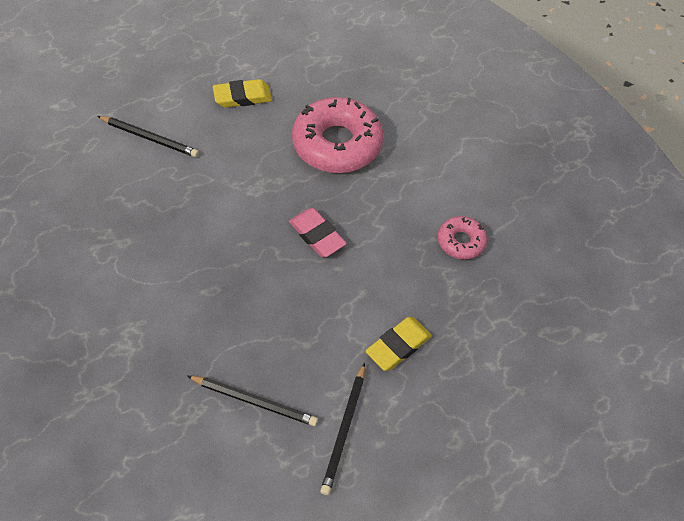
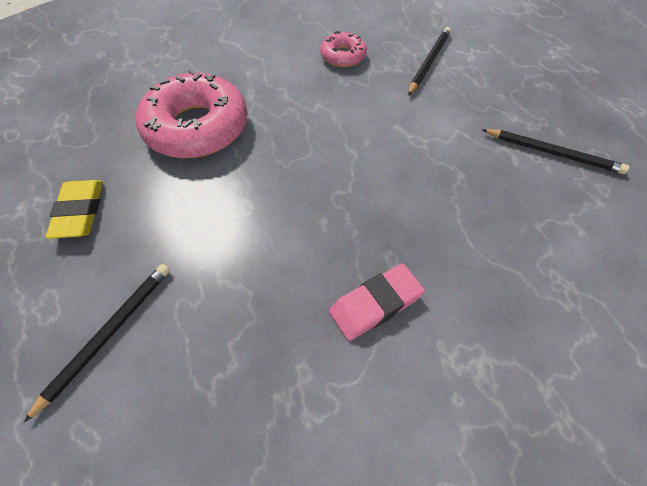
camera: 80 degrees left, 0 degrees up
black pencil [187,376,318,426] -> black pencil moved to [408,27,451,95]
pink eraser [289,208,347,257] -> pink eraser moved to [329,264,425,341]
yellow eraser [365,317,432,371] -> none

